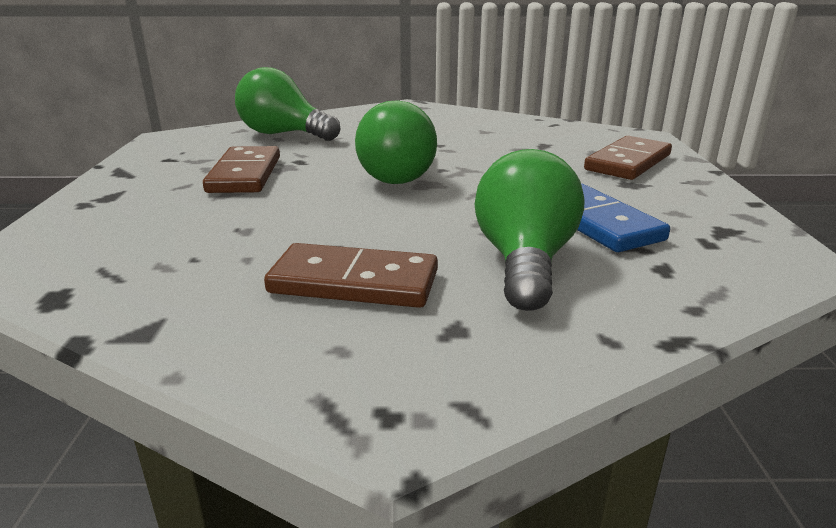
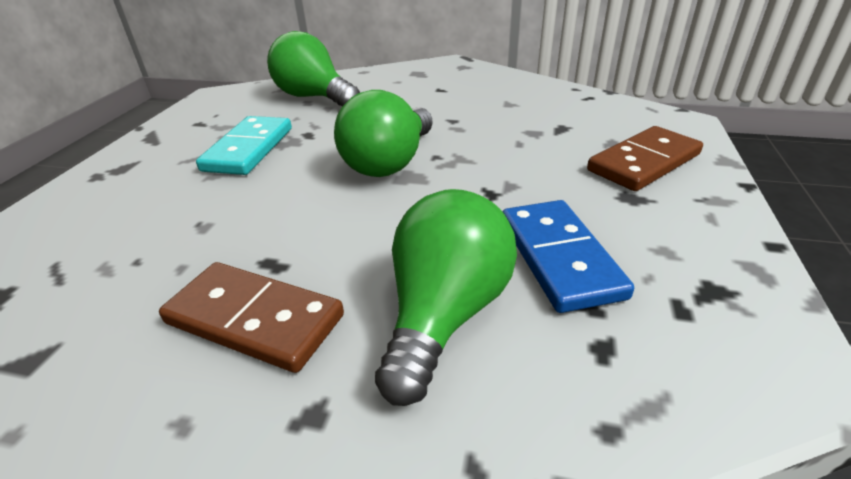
camera: 15 degrees right, 10 degrees up
brown domino [203,146,280,193] -> turquoise domino [196,116,292,175]

